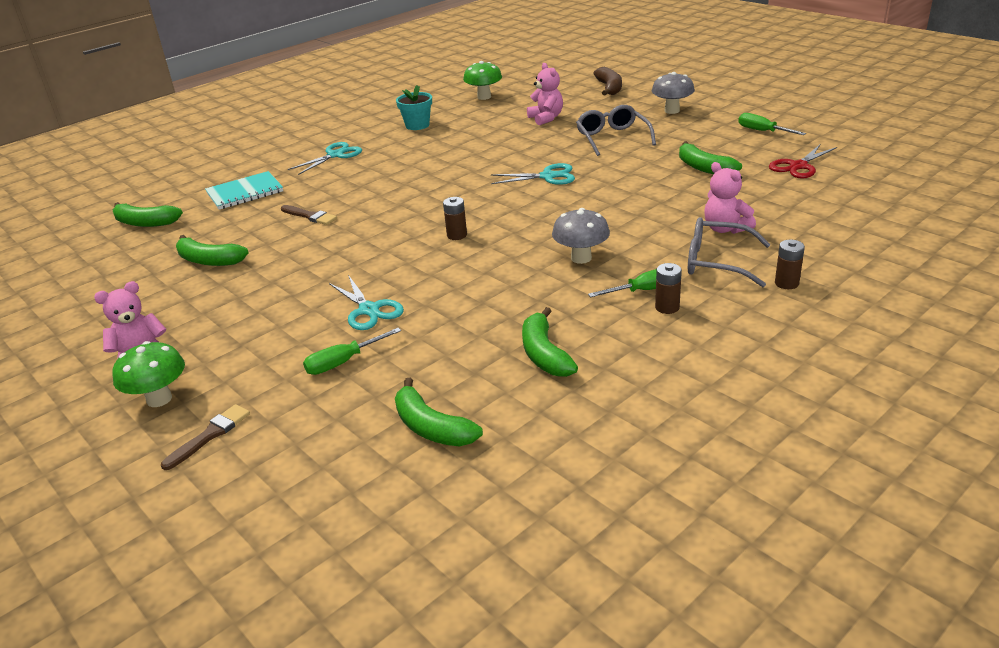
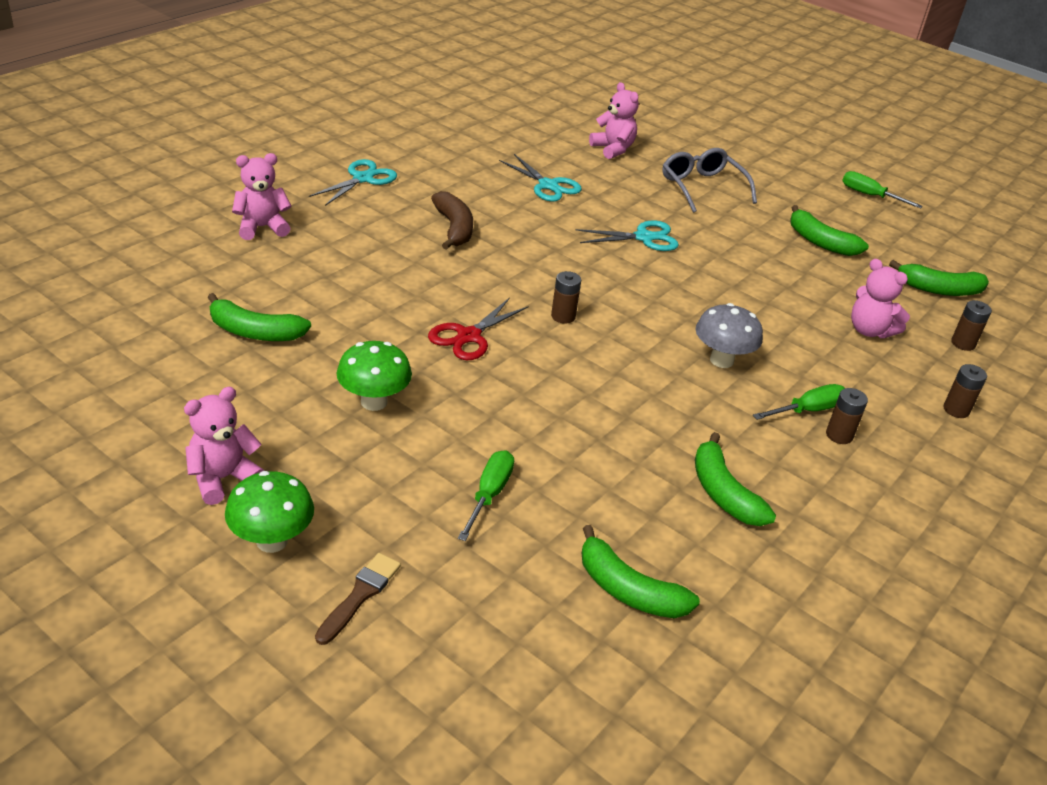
camera: 15 degrees left, 5 degrees up
green banana [113,202,183,227] -> green banana moved to [889,260,989,296]
turquoise notebook [205,171,283,210] -> pink teddy bear [232,153,291,240]
brown brush [281,205,337,225] -> none
green screwdriver [303,328,401,375] -> green screwdriver turned 150 degrees clockwise [458,450,514,541]
turquoise scissors [329,275,404,330] -> turquoise scissors moved to [499,154,582,202]
turquoise flower pot [396,85,432,130] -> none
green mushroom [463,61,502,100] -> green mushroom moved to [337,341,412,411]
brown banana [593,67,622,95] -> brown banana moved to [431,191,473,250]
grey mushroom [652,72,695,114] -> none
grey glasses [688,217,771,287] -> none
red scissors [769,145,837,179] -> red scissors moved to [428,297,529,360]
none -> brown battery [951,300,992,351]

